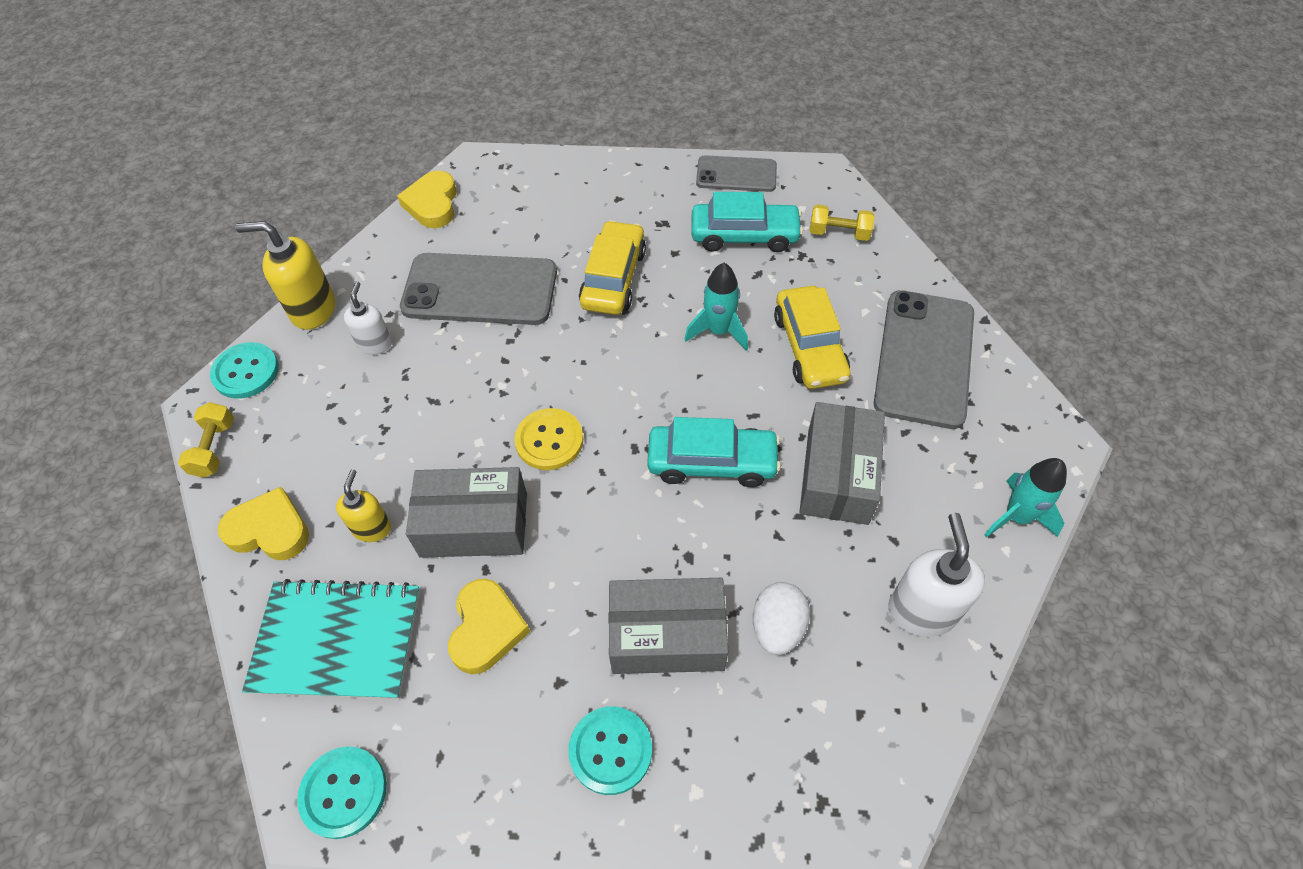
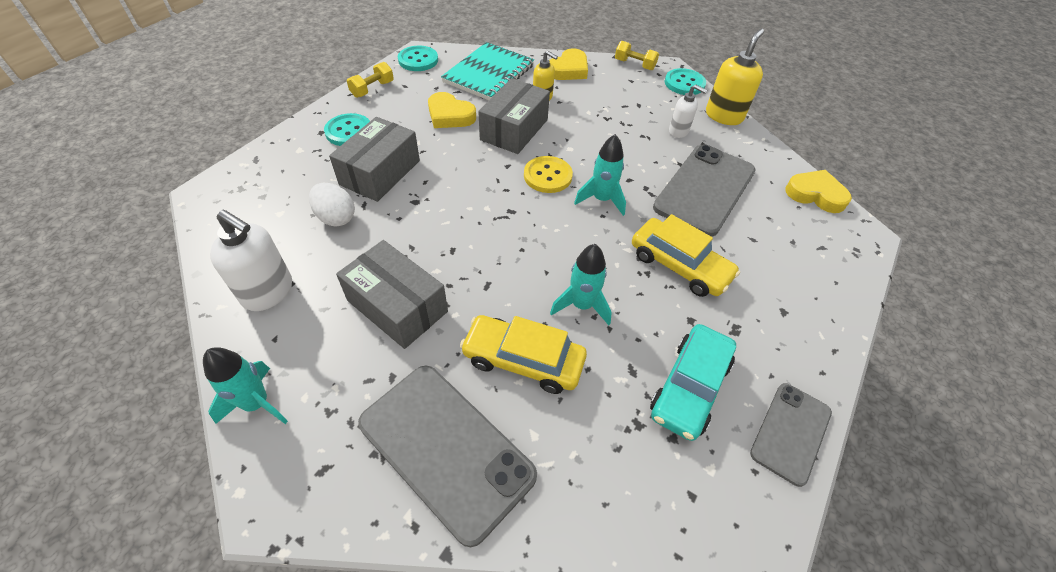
camera: 115 degrees right, 5 degrees down
turquoise car [647,417,781,487] -> none
yellow dumbbell [810,204,875,241] -> yellow dumbbell moved to [347,62,394,98]
none -> turquoise rocket [574,134,626,216]

